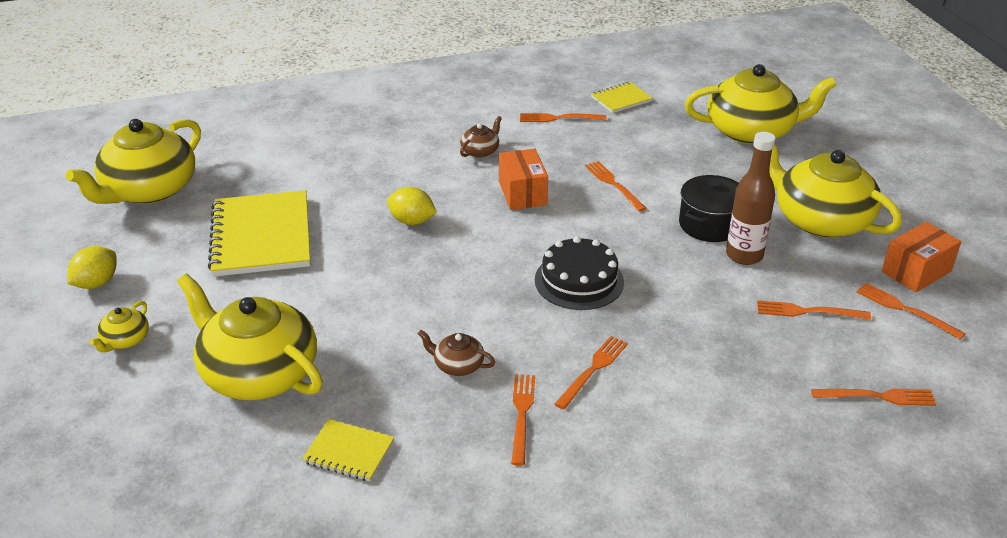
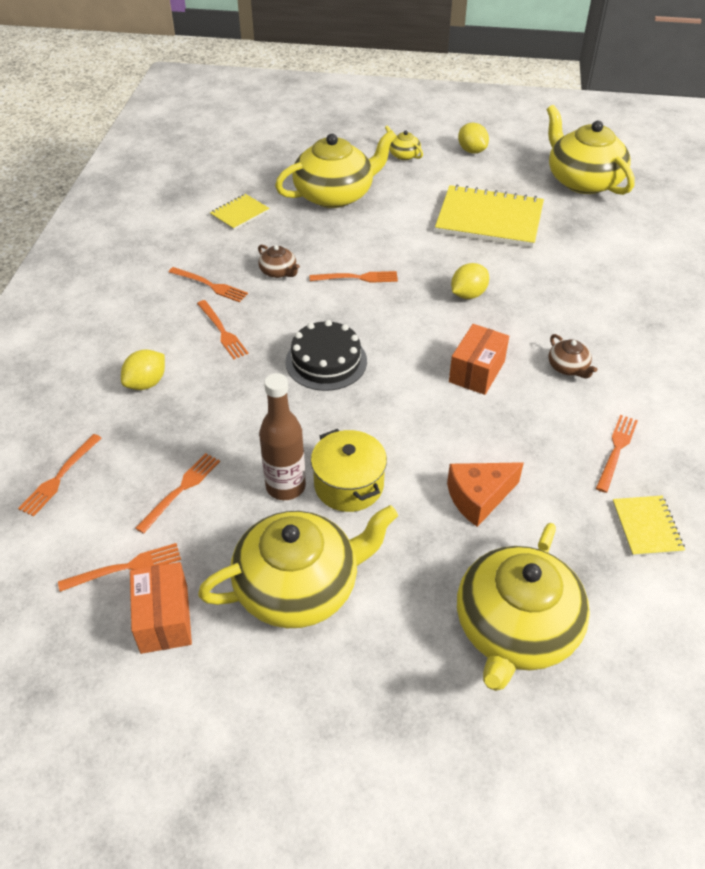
camera: 115 degrees right, 10 degrees up
brown teapot [418,330,495,376] -> brown teapot turned 90 degrees clockwise [258,245,300,278]
orange box [499,149,548,210] -> orange box turned 75 degrees counterclockwise [449,324,509,395]
orange fork [585,161,647,212] -> orange fork moved to [309,271,398,283]
black pot [679,175,739,242] -> yellow pot [311,429,387,512]
none -> yellow lemon [121,349,165,390]
none -> orange cheese [447,462,524,527]

